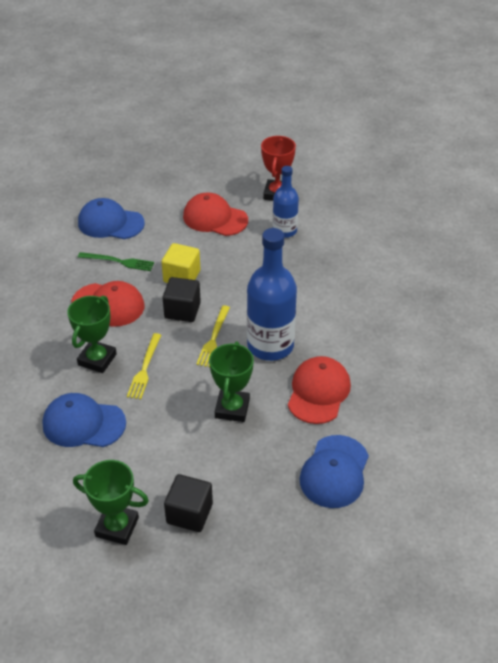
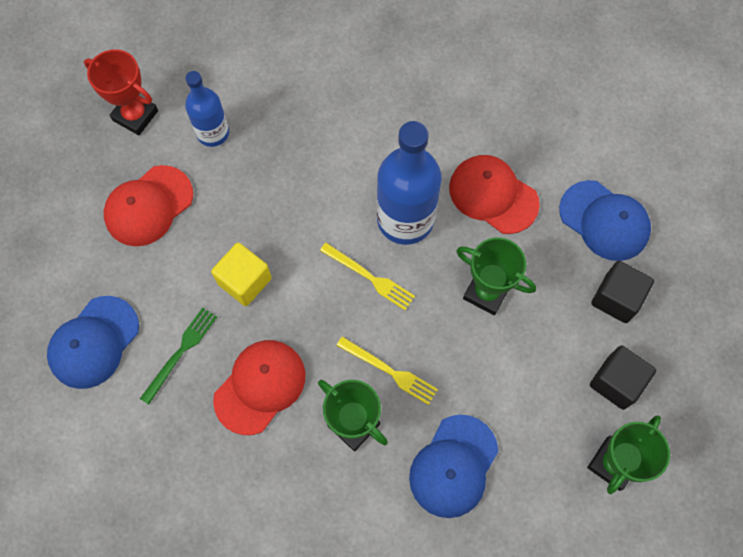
camera: 70 degrees left, 25 degrees up
black cube [163,277,201,322] -> black cube moved to [591,261,654,323]

